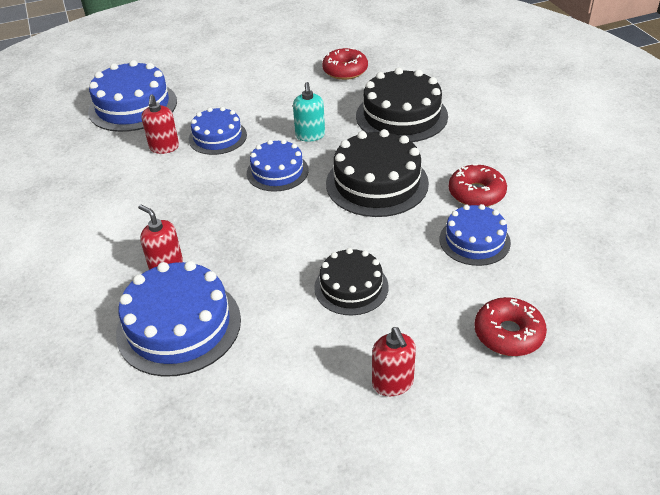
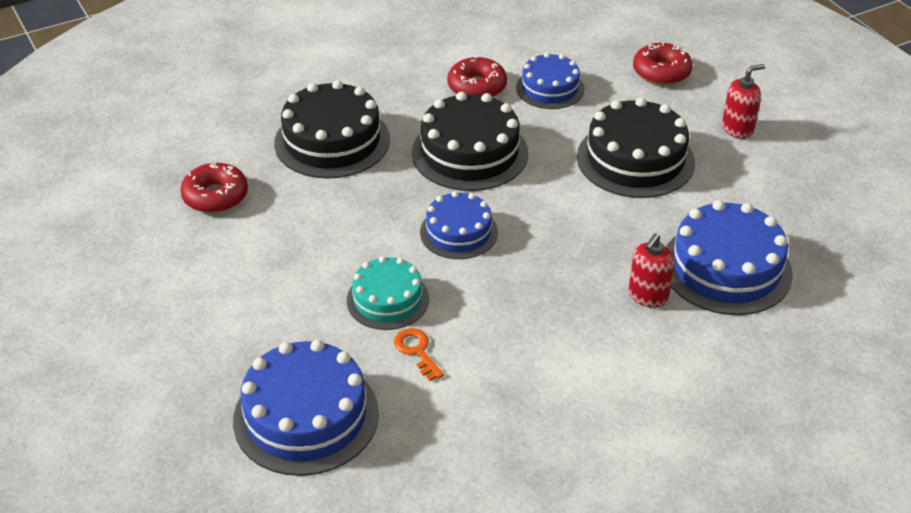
camera: 100 degrees left, 0 degrees up
red soap dispenser [141,94,179,154] -> orange key [394,328,444,381]
blue cake [189,107,247,155] -> turquoise cake [347,256,429,330]
turquoise soap dispenser [293,82,325,142] -> none
black cake [314,248,389,315] -> black cake [577,97,695,198], size x1.61

